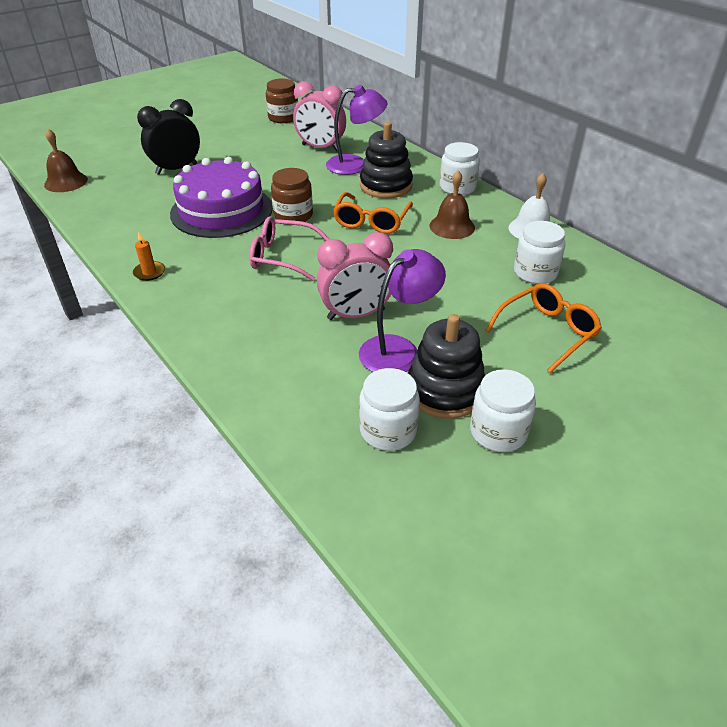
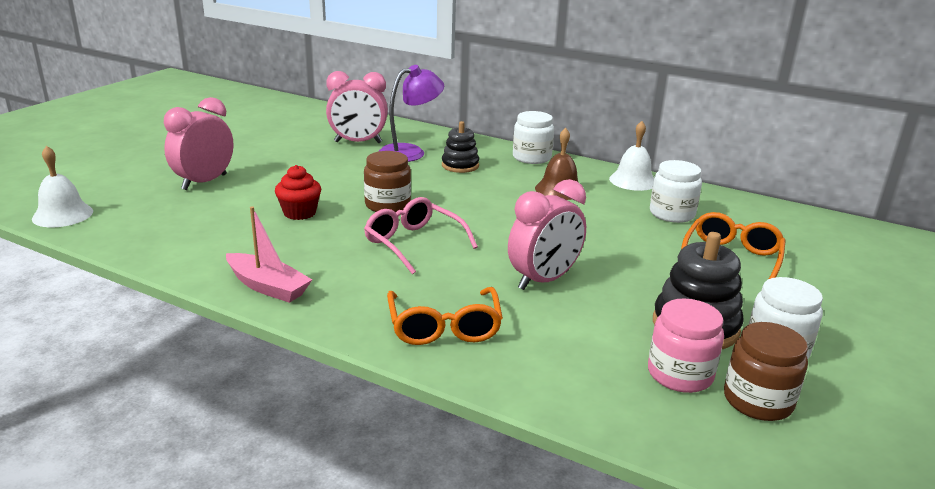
camera: 25 degrees left, 15 degrees down
brown bell [44,129,88,192] -> white bell [32,146,93,227]
orange candle [133,231,165,281] -> pink boat [226,206,312,303]
black clock [137,99,200,175] -> pink clock [164,97,233,190]
purple cake [170,157,273,238] -> red cupcake [275,165,321,220]
pink glasses [249,216,329,281] -> pink glasses turned 60 degrees clockwise [364,197,478,274]
brown jar [266,79,298,123] -> brown jar moved to [724,322,808,421]
orange glasses [333,192,413,234] -> orange glasses moved to [387,287,503,345]
purple lamp [359,249,446,372] -> none
white jar [359,368,420,451] -> pink jar [648,298,724,393]
black stacking toy [360,122,413,198] -> black stacking toy [442,121,479,173], size x0.64

